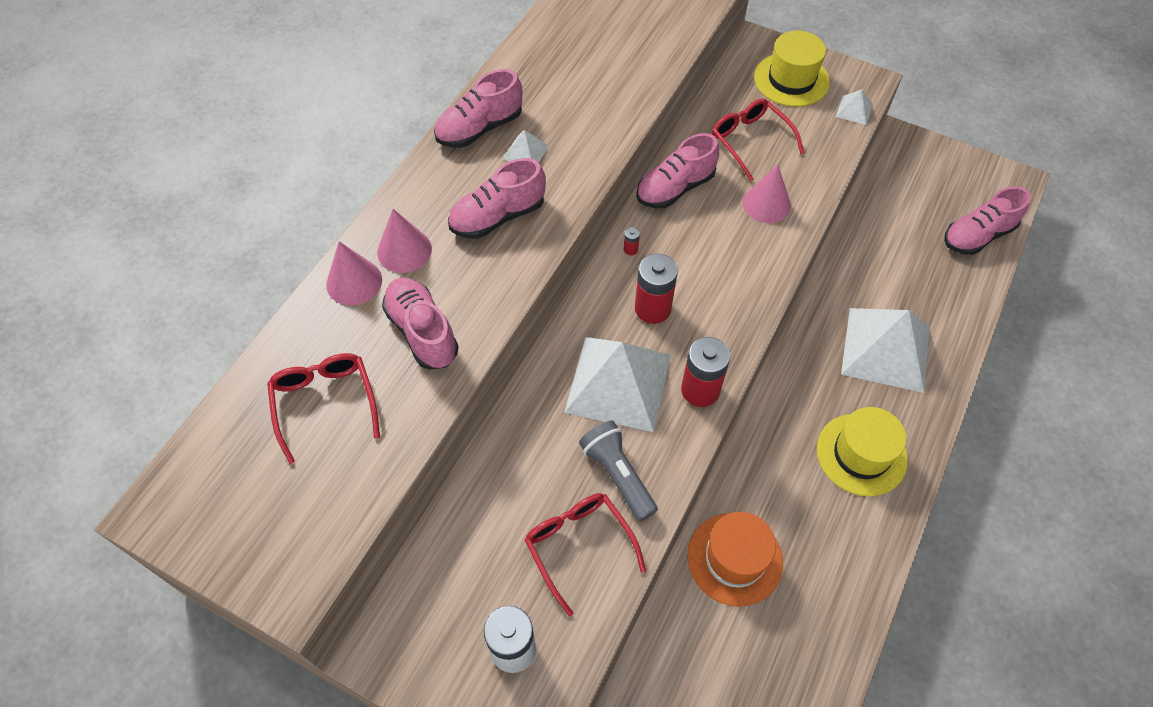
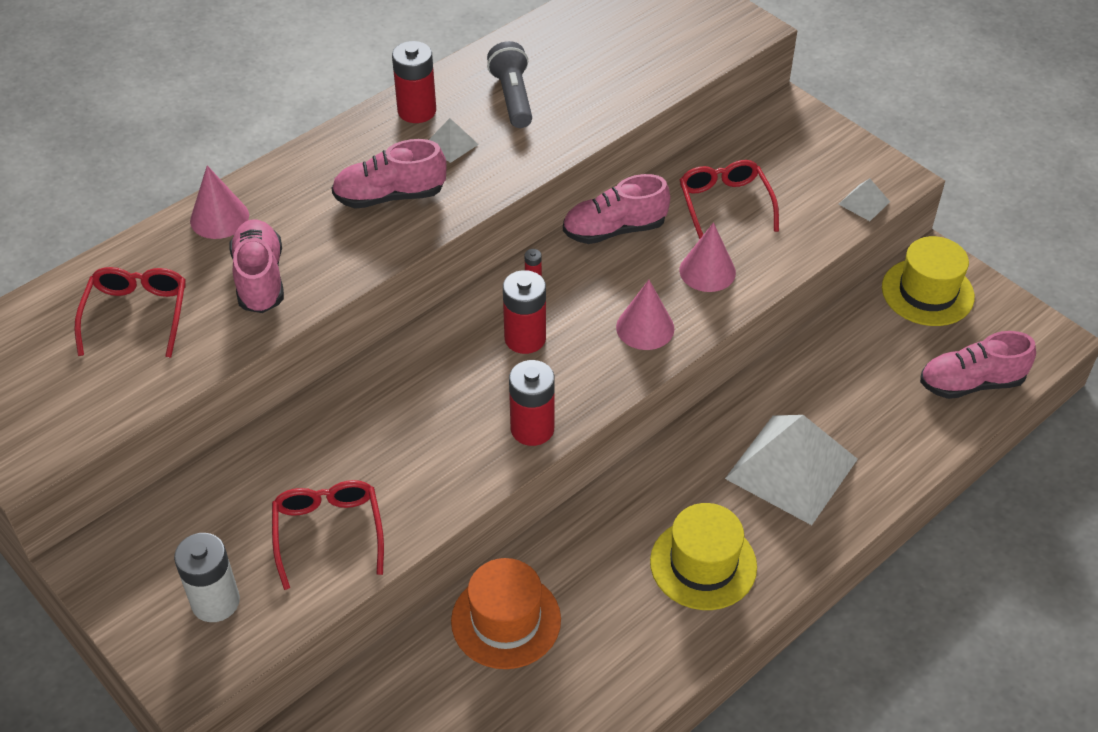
camera: 20 degrees right, 10 degrees down
pink cone [377,209,432,273] -> pink cone moved to [616,280,674,350]
pink shoe [434,69,522,148] -> red battery [392,41,436,123]
white pyramid [564,337,671,432] -> none
grey flashlight [579,421,658,521] -> grey flashlight moved to [487,41,532,128]
yellow hat [754,30,830,107] -> yellow hat moved to [882,236,975,326]

